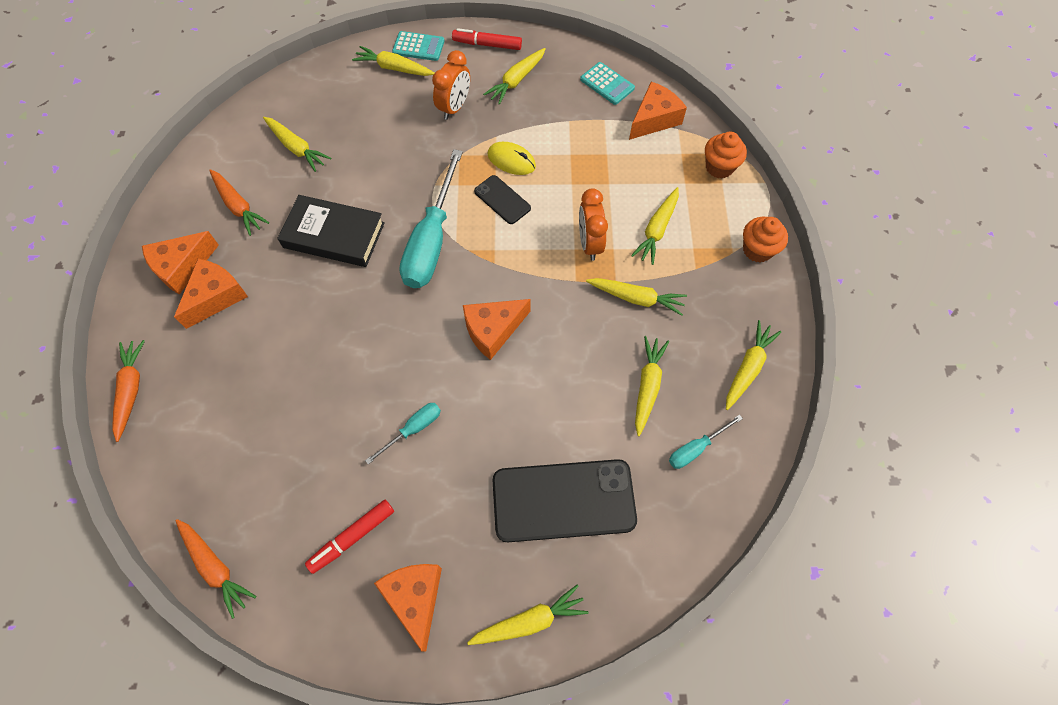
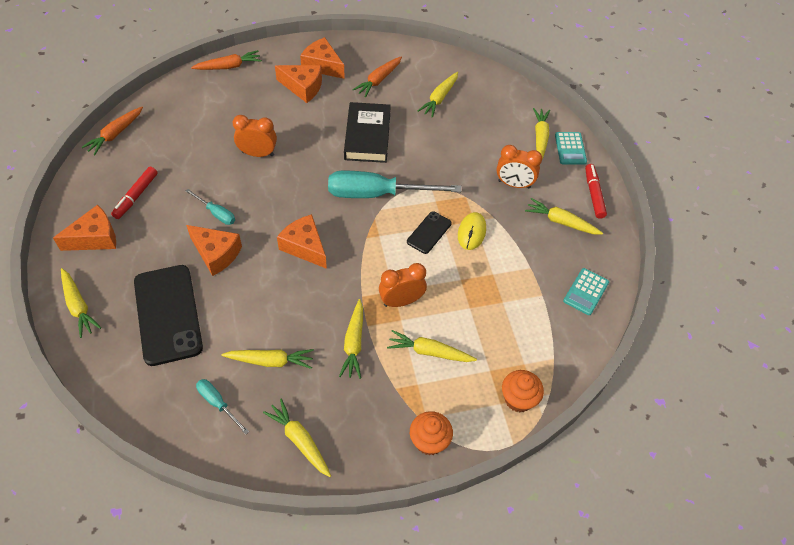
camera: 75 degrees right, 10 degrees down
red marker [305,500,394,574] -> red marker turned 105 degrees counterclockwise [111,167,158,219]
orange cheese [629,82,687,140] -> orange cheese moved to [186,225,242,276]
yellow carrot [726,320,782,410] -> yellow carrot turned 150 degrees counterclockwise [263,399,331,477]
none -> orange clock [232,115,277,157]

